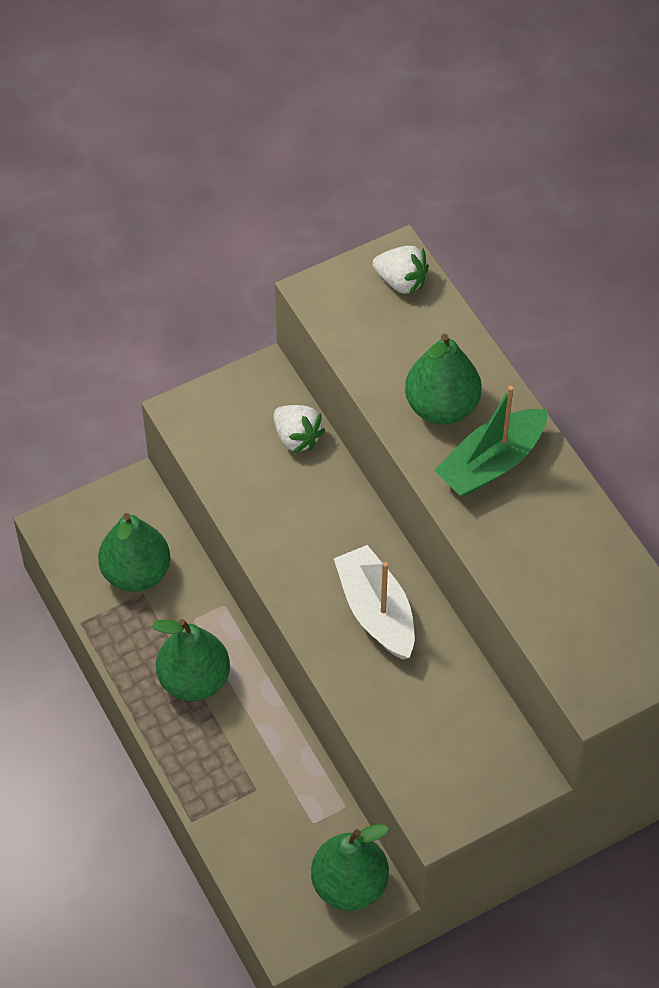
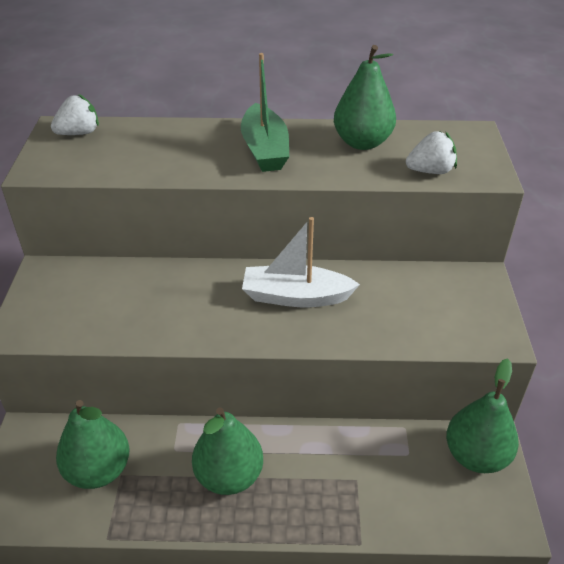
camera: 60 degrees left, 15 degrees down
white strawberry [273,405,325,454] -> white strawberry moved to [406,131,457,174]
green pear [405,334,482,424] -> green pear moved to [334,45,396,150]

